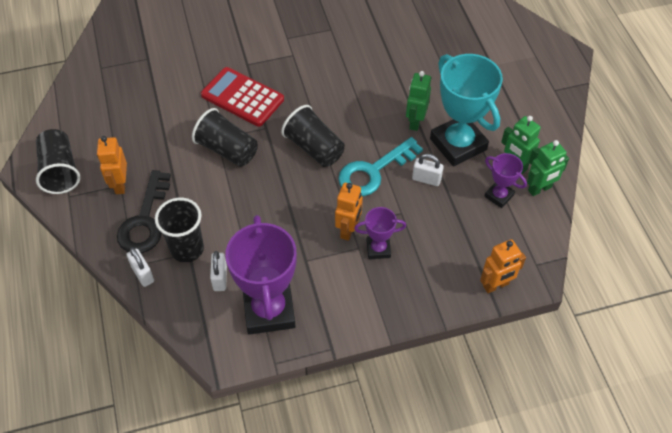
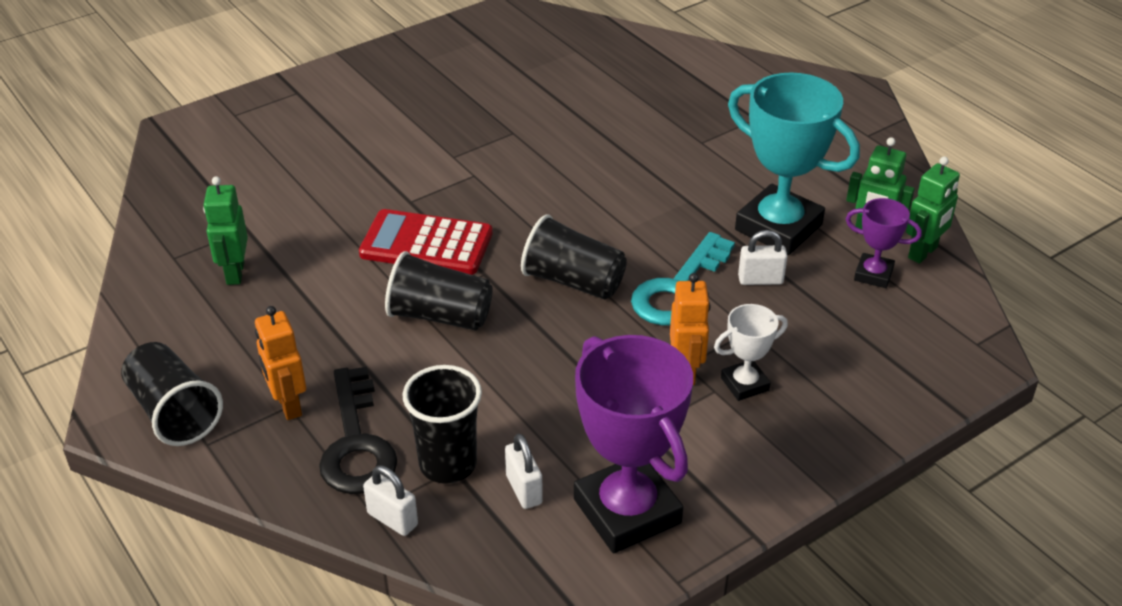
camera: 20 degrees left, 15 degrees down
purple trophy [354,207,406,259] -> white trophy [714,304,788,401]
green robot [406,71,431,131] -> green robot moved to [203,176,248,285]
orange robot [480,239,526,293] -> none

